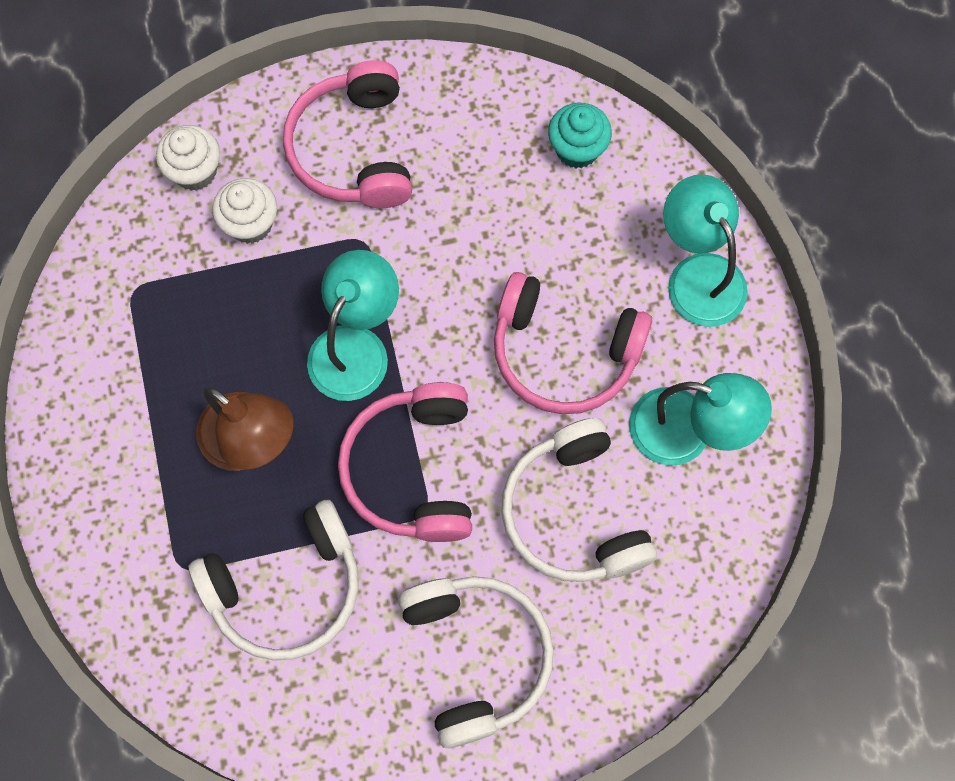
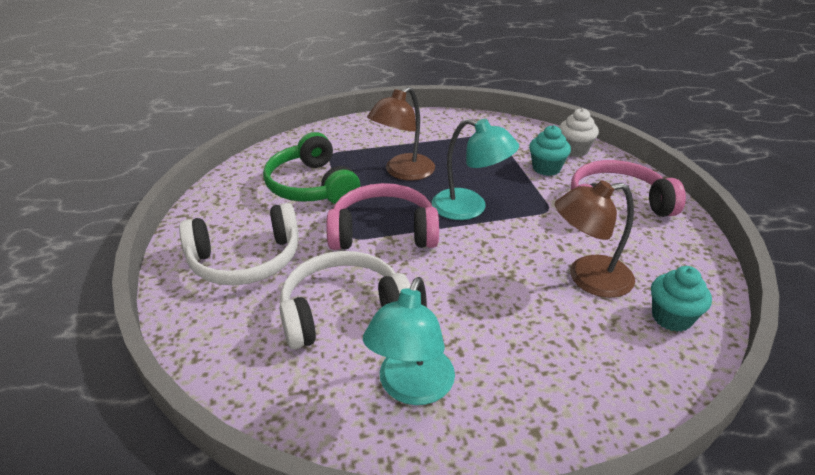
camera: 90 degrees right, 35 degrees down
white headphones [189,500,359,661] -> green headphones [263,132,360,204]
white cupcake [212,178,277,244] -> turquoise cupcake [529,125,571,176]
pink headphones [494,272,652,414] -> none
turquoise lamp [663,174,748,327] -> none
none -> brown lamp [555,180,635,298]

